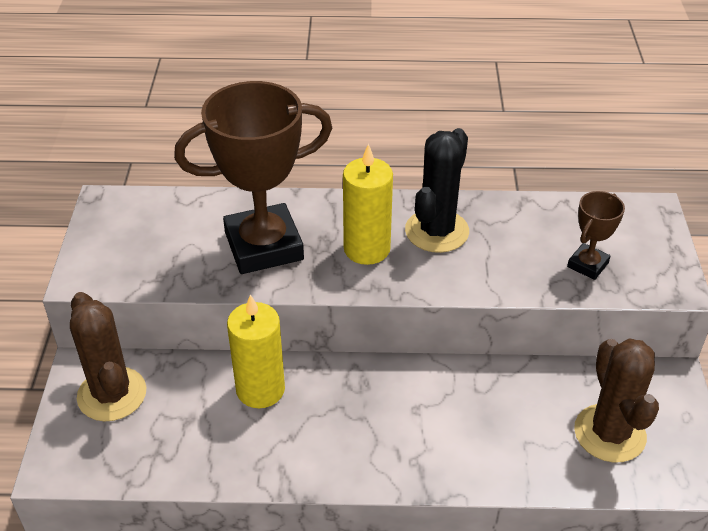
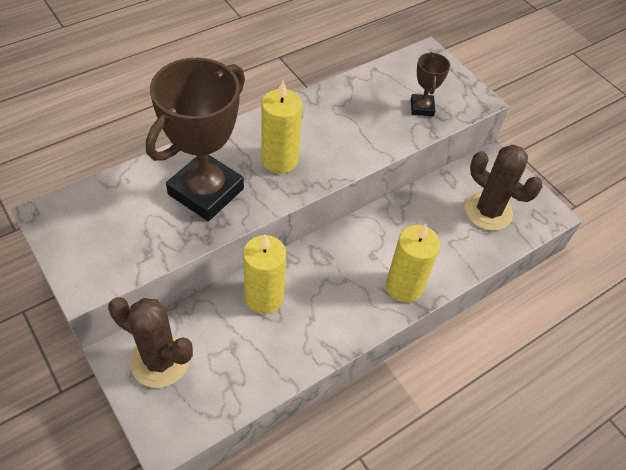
camera: 40 degrees left, 10 degrees up
black cactus [405,128,469,253] -> none
none -> yellow candle [386,224,440,302]

